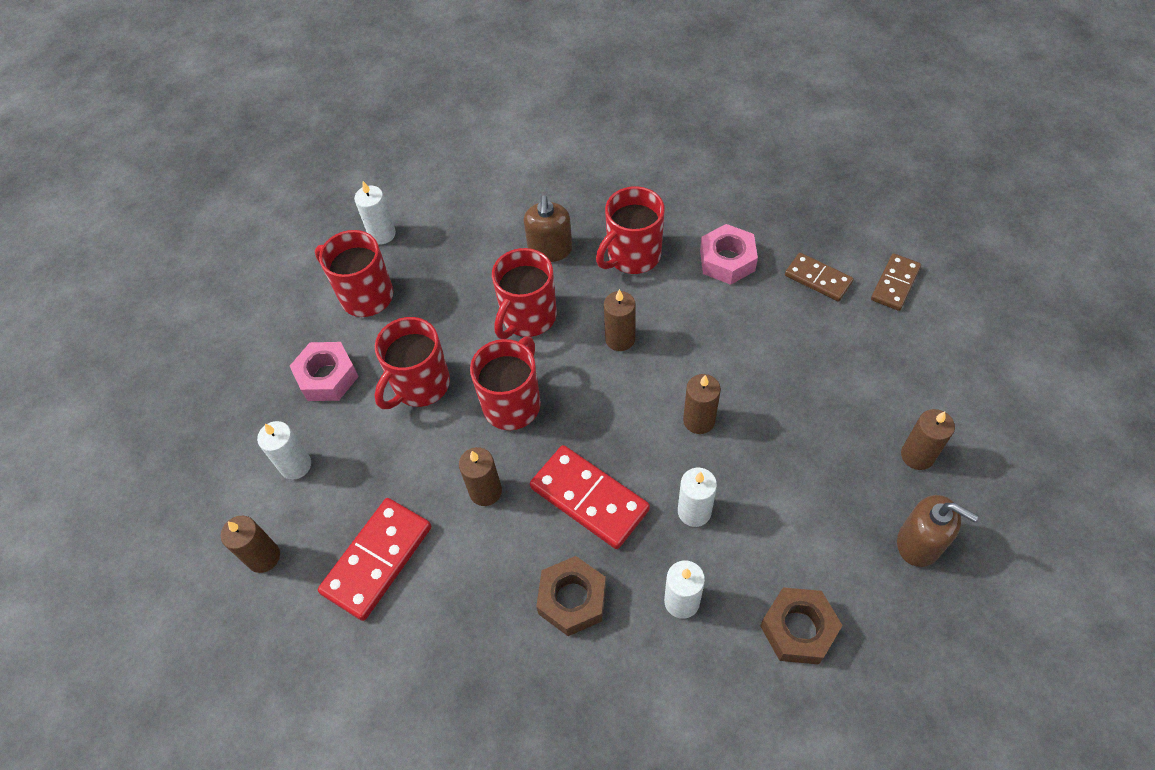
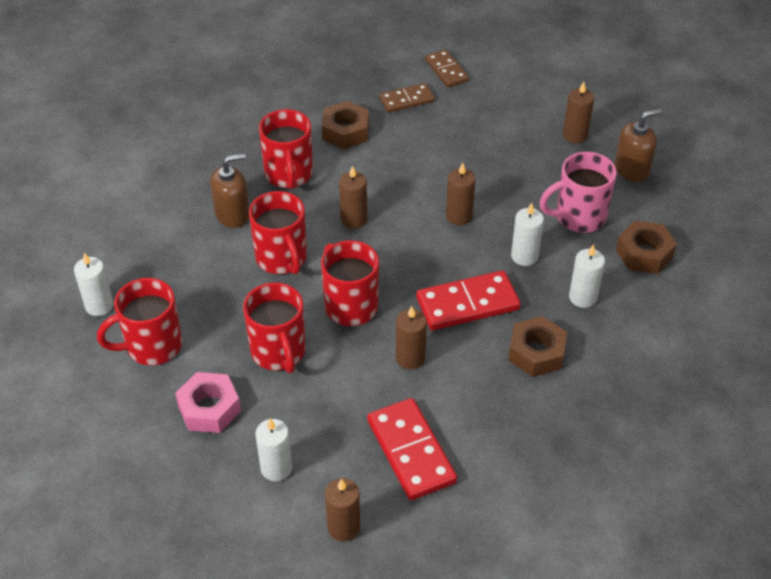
camera: 60 degrees left, 10 degrees down
brown soap dispenser [523,195,572,262] -> brown soap dispenser turned 60 degrees counterclockwise [210,153,249,228]
pink nut [700,224,758,285] -> brown nut [322,101,369,149]
none -> pink mug [540,152,617,233]

